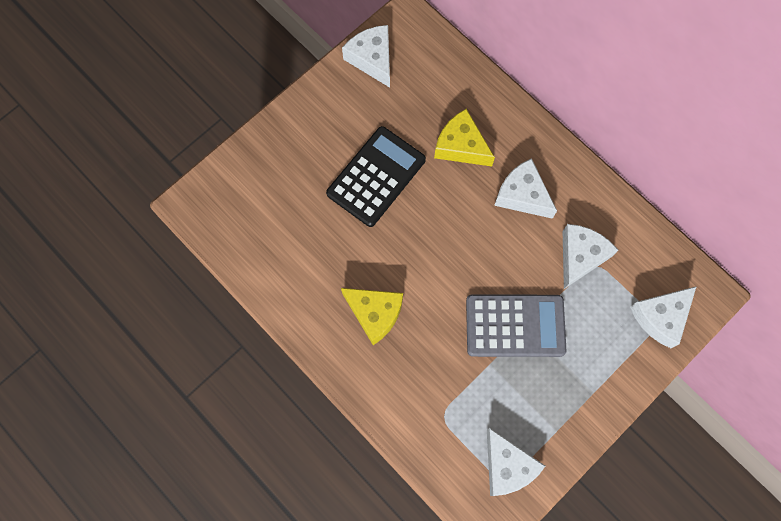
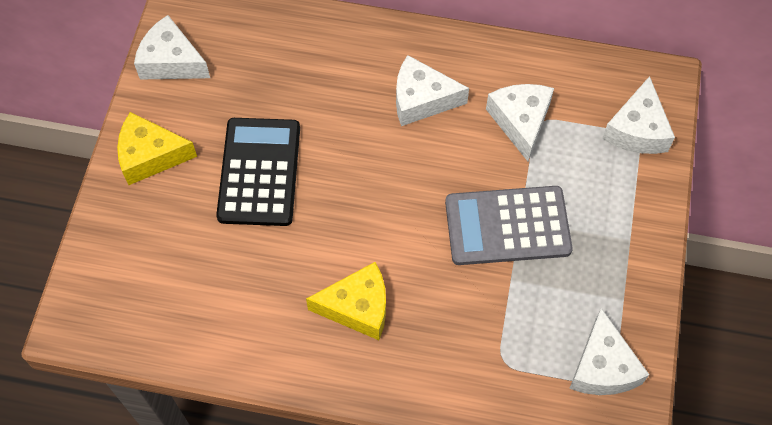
camera: 35 degrees left, 10 degrees down
yellow cheese [434,109,495,166] -> yellow cheese moved to [117,112,197,185]
grey calculator [466,294,567,357] -> grey calculator turned 150 degrees counterclockwise [445,186,573,265]
white cheese [487,428,545,496] -> white cheese turned 60 degrees clockwise [569,308,649,395]

